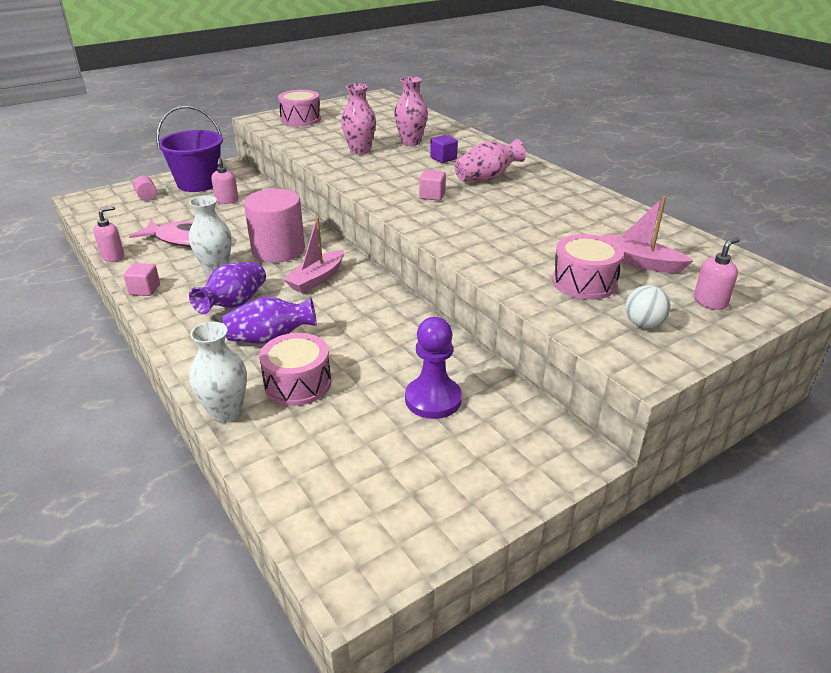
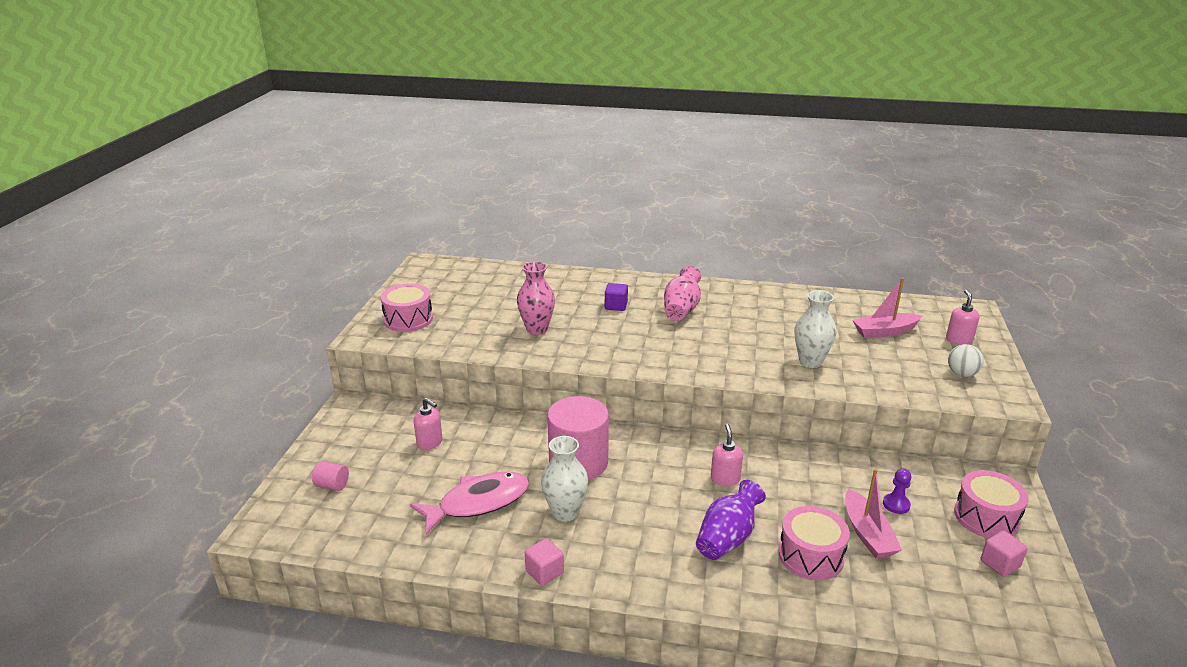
camera: 45 degrees left, 5 degrees down
pink soap dispenser [93,206,124,262] -> pink soap dispenser moved to [711,424,743,486]
purple bucket [156,106,223,192] -> none
purple vase [189,262,266,314] -> none
white vase [189,322,247,423] -> white vase moved to [795,290,836,368]
pink boat [283,217,344,293] -> pink boat moved to [845,469,902,558]
pink vase [394,76,428,146] -> none
purple pawn [405,317,462,419] -> purple pawn [883,468,911,514], size x0.53
pink cube [419,170,446,201] -> pink cube moved to [981,531,1027,577]
pink drum [552,234,624,300] -> pink drum moved to [954,470,1029,538]

